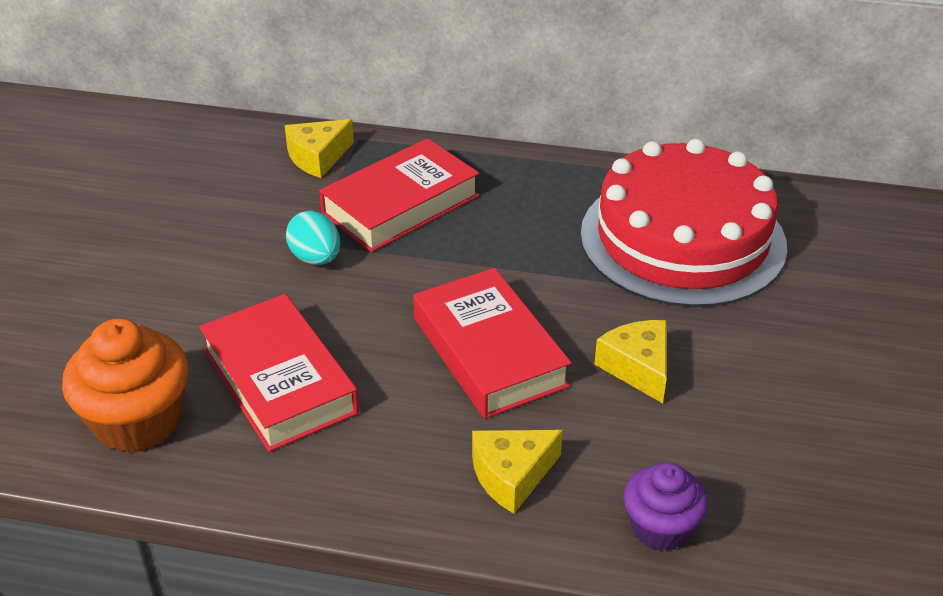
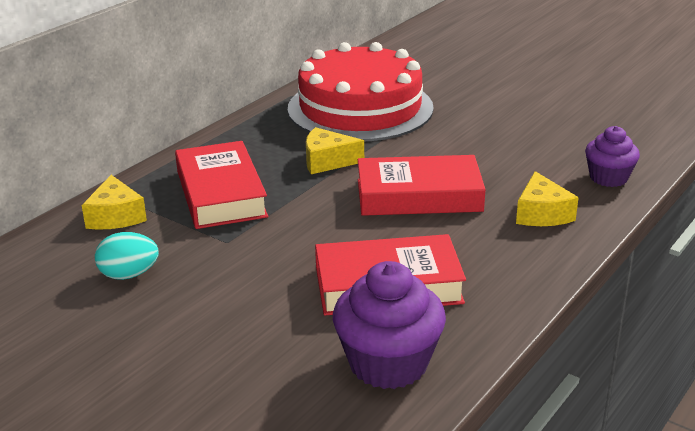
camera: 65 degrees left, 10 degrees down
orange cupcake [62,319,189,453] -> purple cupcake [333,261,446,389]
turquoise egg [286,211,340,265] -> turquoise egg moved to [95,232,159,280]
yellow cheese [594,320,667,403] -> yellow cheese moved to [306,127,364,174]

